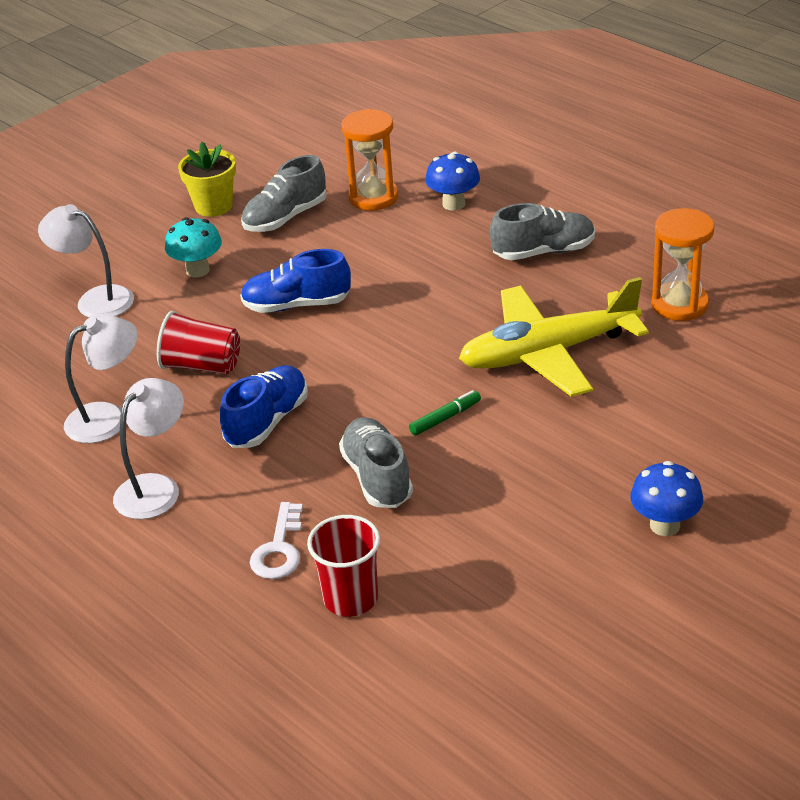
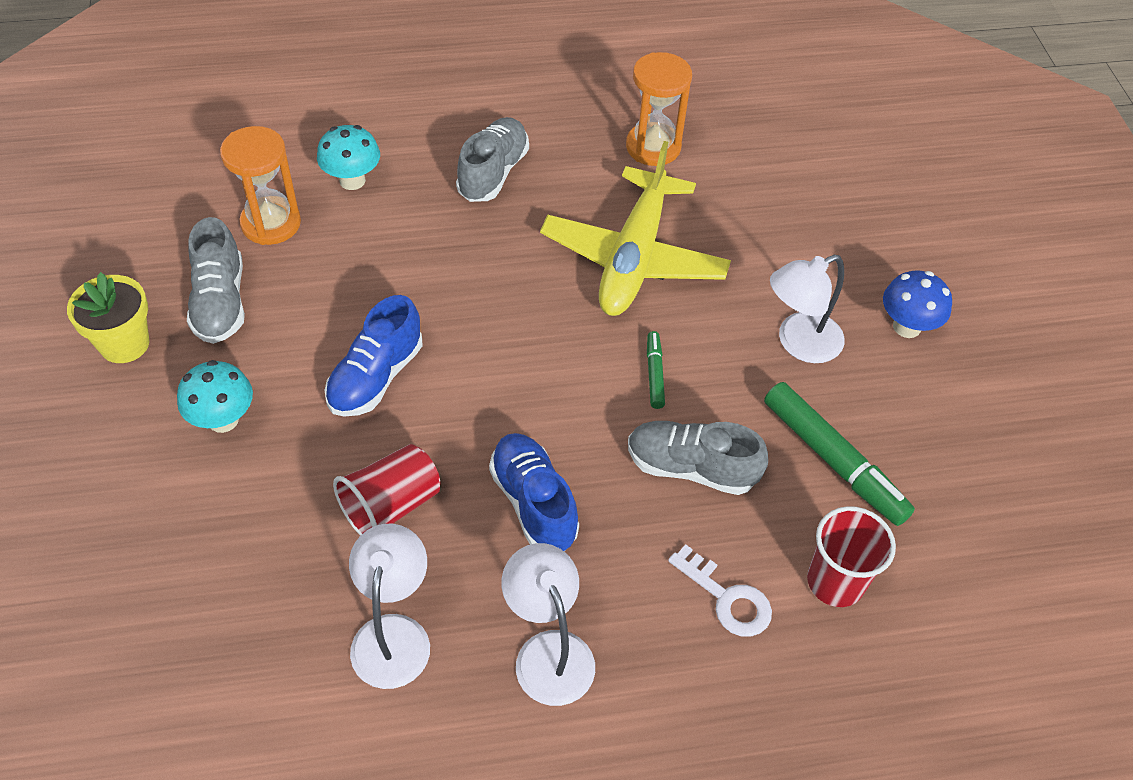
camera: 60 degrees left, 15 degrees up
white lamp [38,204,134,319] -> white lamp moved to [770,255,845,363]
blue mushroom [425,151,480,211] -> turquoise mushroom [317,125,380,190]
none -> green marker [764,382,915,526]

